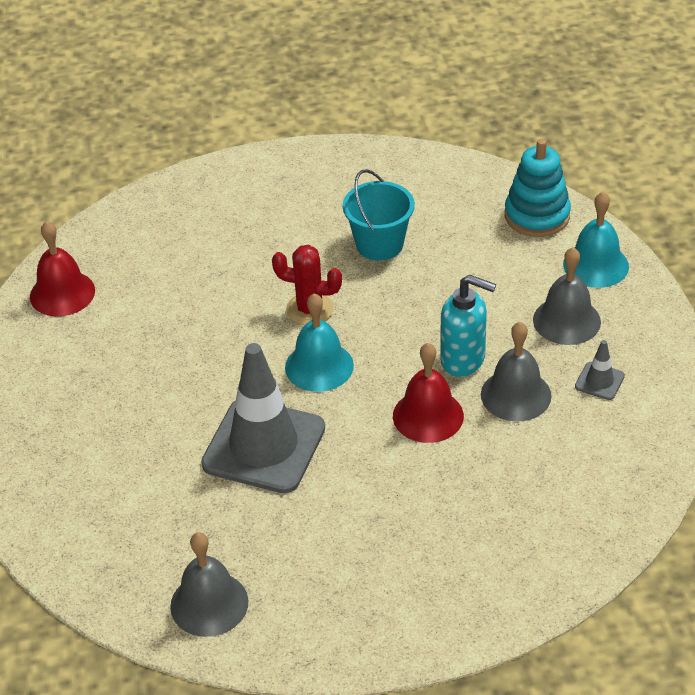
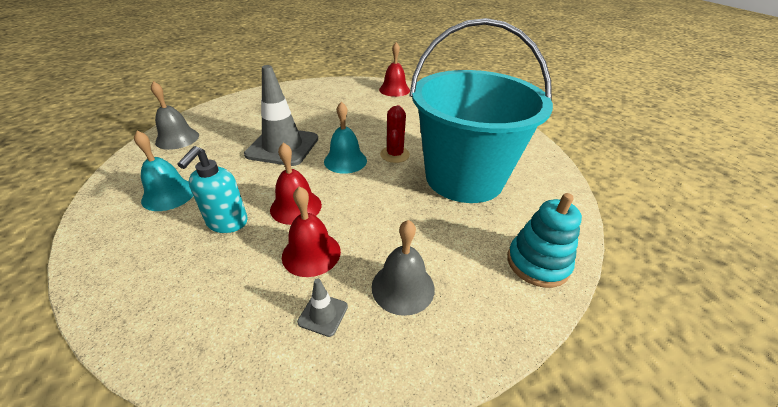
camera: 80 degrees right, 5 degrees down
turquoise bucket [343,169,415,261] -> turquoise bucket [409,18,553,203], size x2.33
turquoise soap dispenser [440,274,496,377] -> turquoise soap dispenser moved to [177,146,248,233]
grey bell [481,322,551,421] -> red bell [282,186,341,277]
turquoise bell [563,192,629,288] -> turquoise bell moved to [134,131,193,211]

